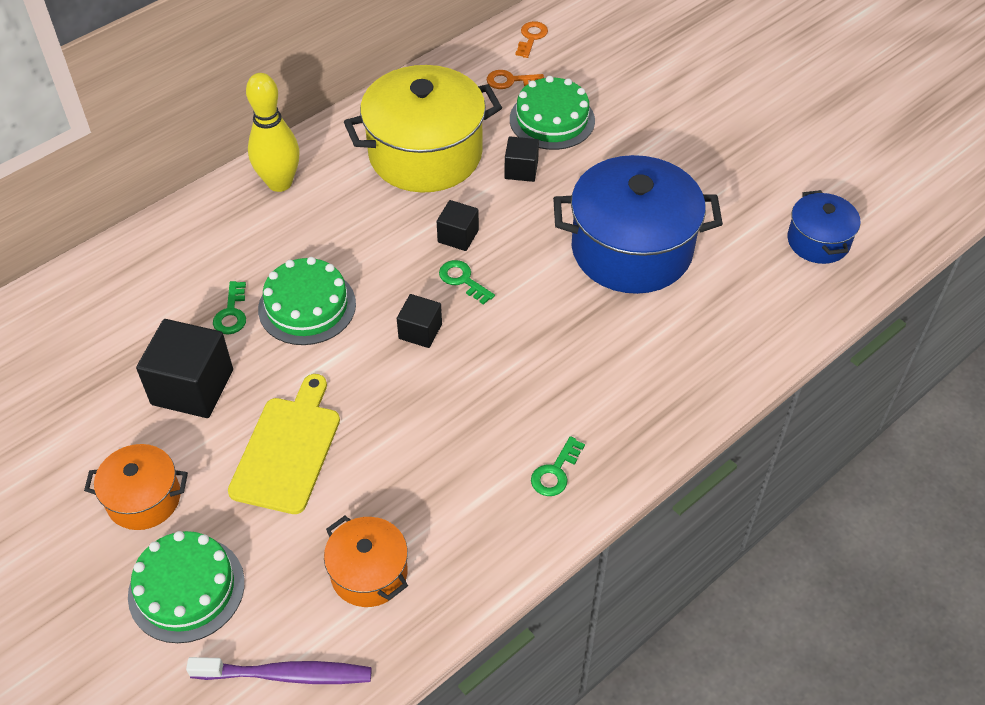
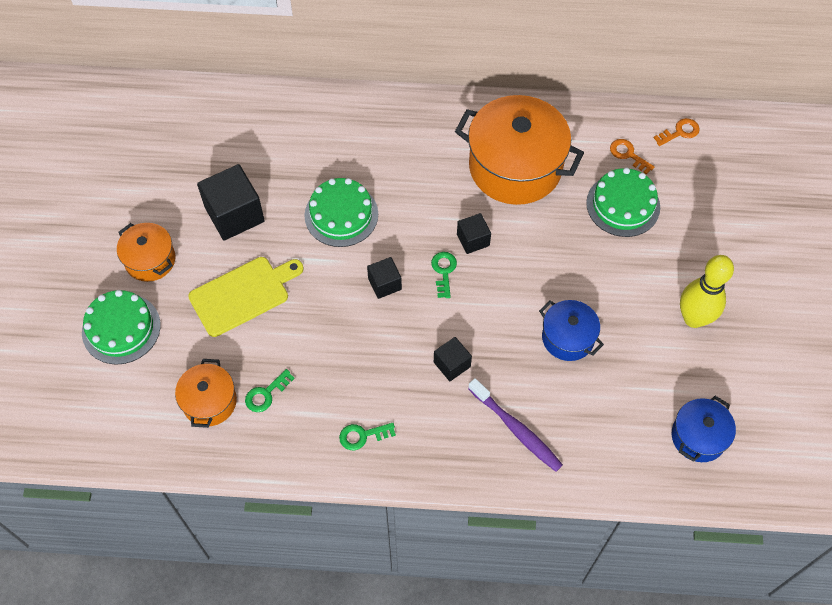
camera: 45 degrees right, 10 degrees up
purple toothbrush [186,657,372,684] -> purple toothbrush moved to [468,378,563,472]
green key [213,281,246,335] -> green key moved to [245,369,295,412]
yellow bowling pin [246,73,300,192] -> yellow bowling pin moved to [680,255,734,328]
yellow pot [344,65,502,192] -> orange pot [455,95,584,205]
black cube [504,136,539,182] -> black cube moved to [434,337,472,381]
blue pot [553,155,723,294] -> blue pot [539,300,604,361], size x0.52

